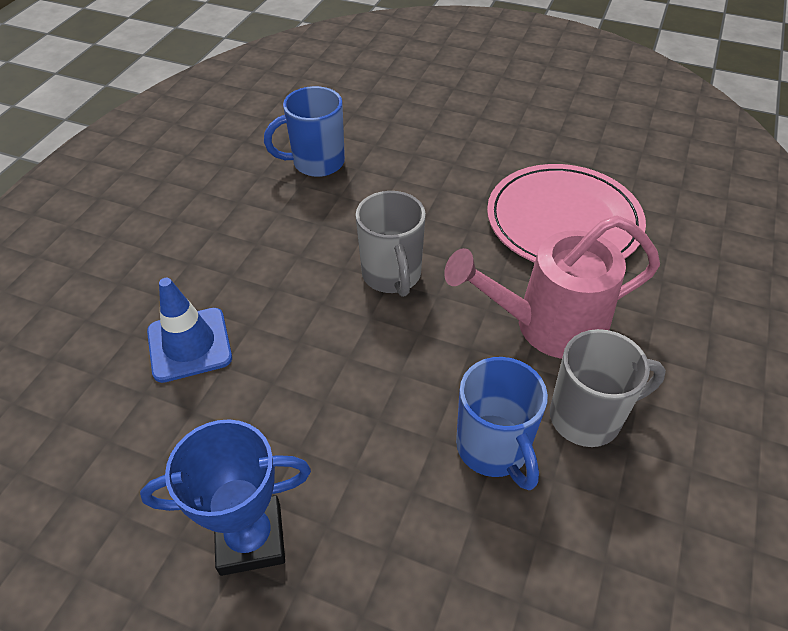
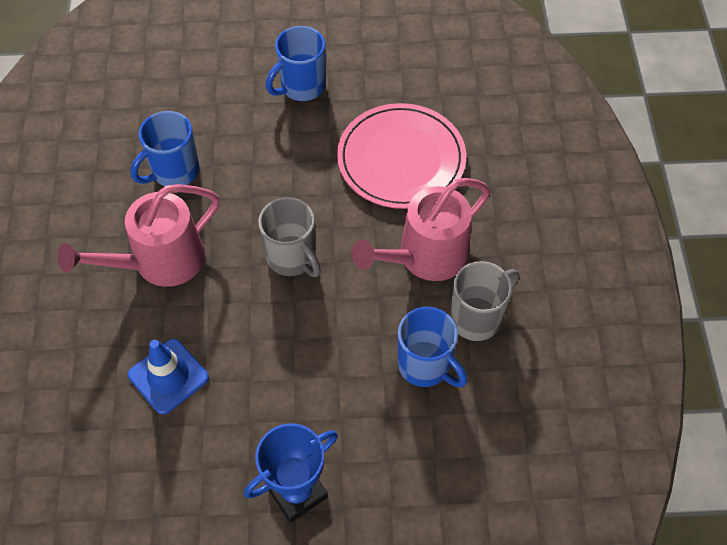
camera: 25 degrees left, 10 degrees up
none -> pink watering can [57,184,220,287]
none -> blue mug [266,26,326,101]

